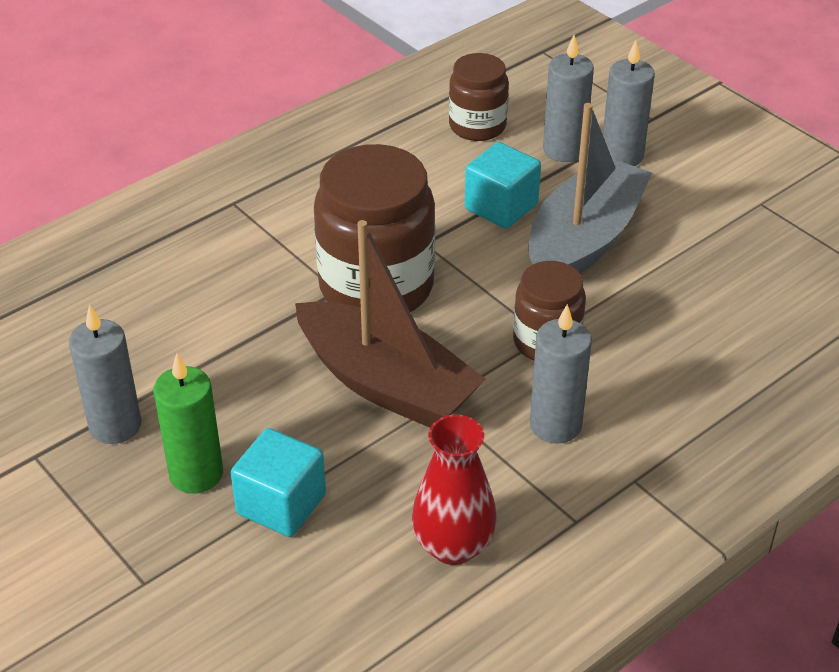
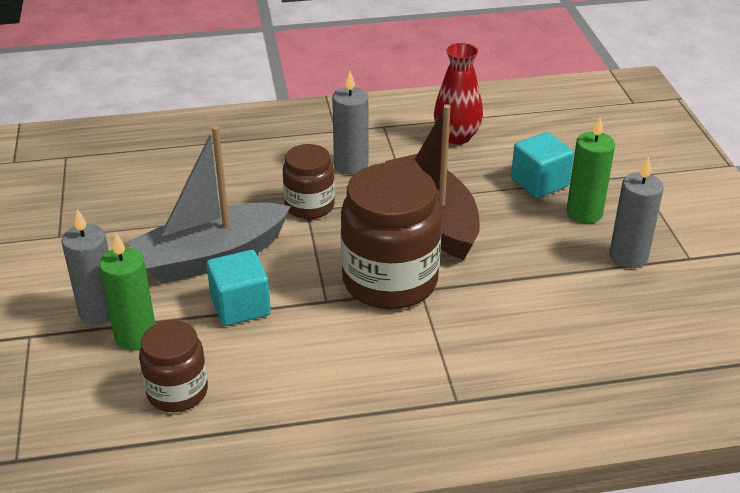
camera: 150 degrees left, 5 degrees down
grey candle [543,35,594,162] -> green candle [99,233,155,350]

